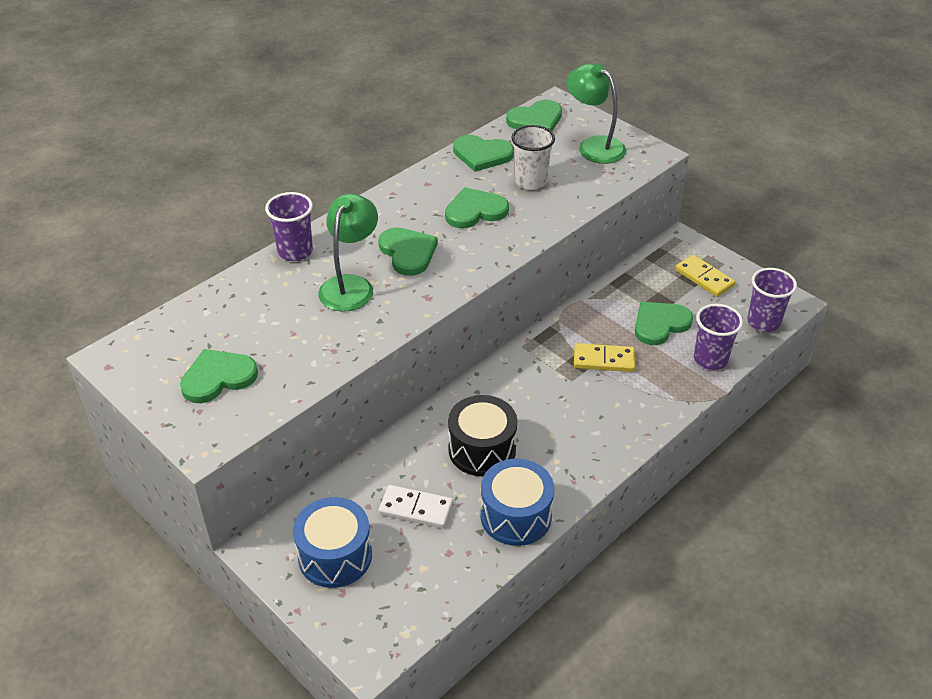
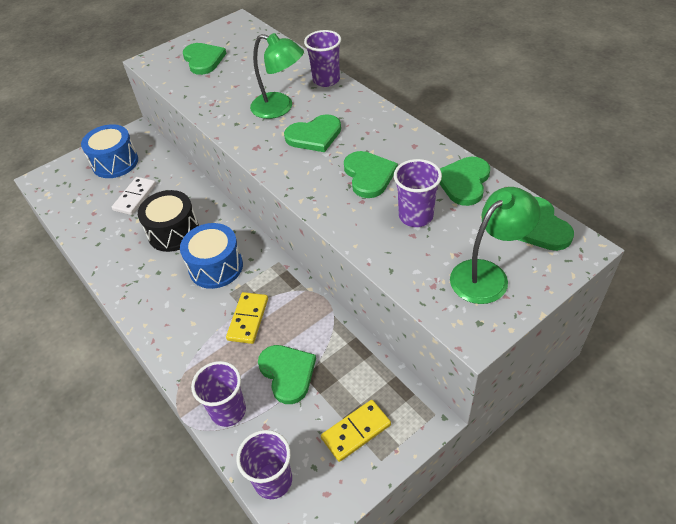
camera: 100 degrees right, 5 degrees up
blue drum [481,459,554,546] -> blue drum moved to [180,223,243,289]
white cup [511,125,555,190] -> purple cup [394,159,442,227]

